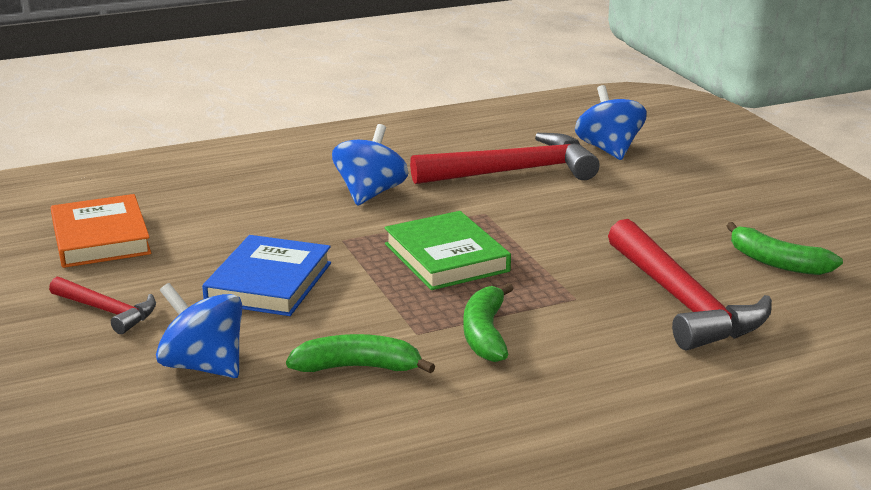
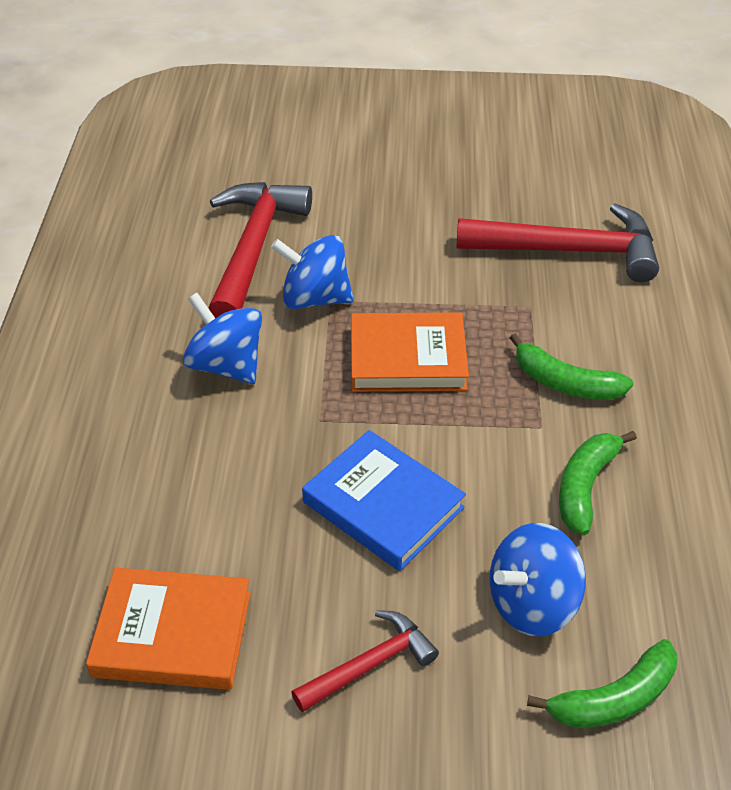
camera: 65 degrees left, 20 degrees up
green book [384,211,511,290] -> orange book [351,312,469,392]
blue spinning top [575,85,647,160] -> blue spinning top moved to [271,235,354,309]
green banana [727,222,843,275] -> green banana moved to [527,639,677,728]

